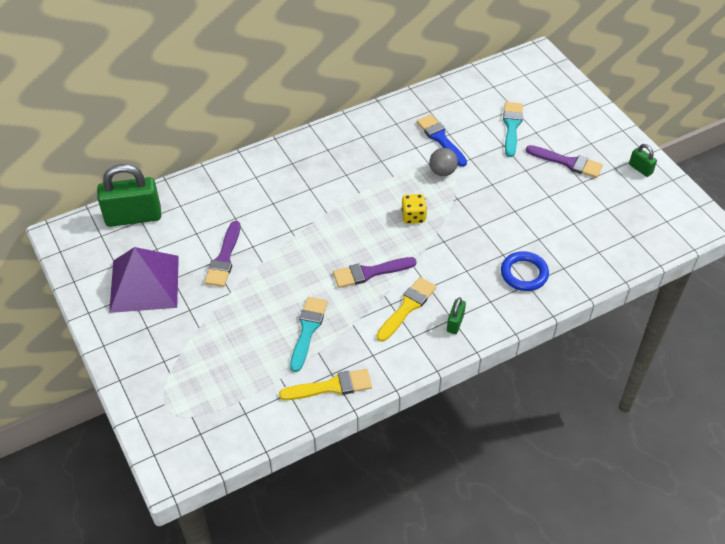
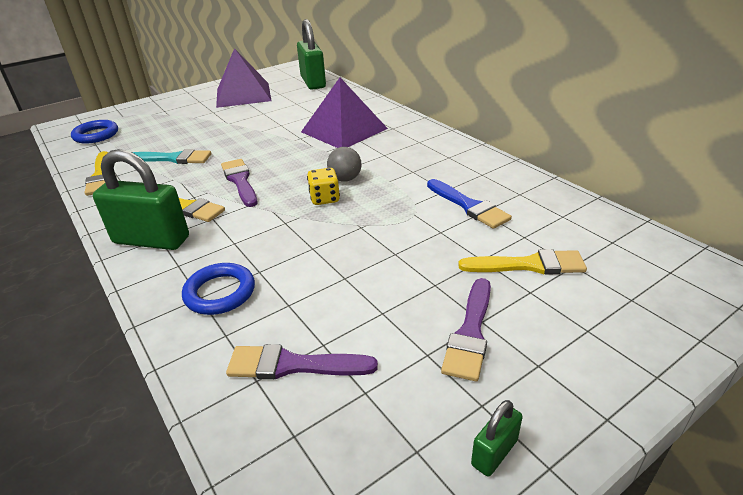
camera: 85 degrees right, 15 degrees down
purple brush [204,221,240,287] -> purple brush moved to [226,344,378,379]
blue brush [417,114,467,167] -> blue brush turned 90 degrees clockwise [427,179,512,229]
grey ball [429,148,458,176] -> grey ball moved to [327,147,362,181]
green padlock [447,297,466,334] -> green padlock [93,149,189,250], size x2.15
turquoise brush [503,102,523,157] -> yellow brush [458,249,587,275]
none -> blue ring [71,120,118,144]
none -> purple pyramid [301,78,388,148]

